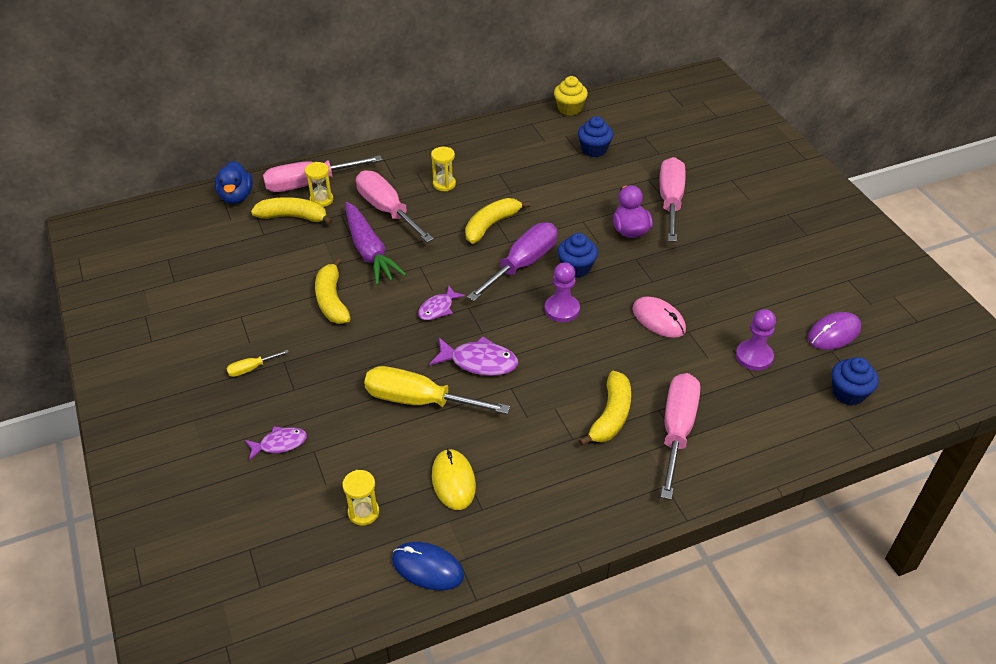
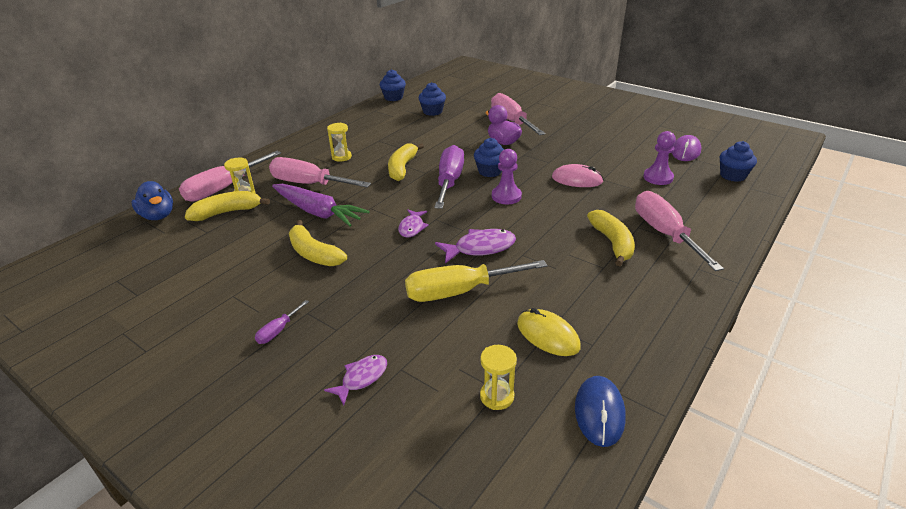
camera: 30 degrees left, 10 degrees down
yellow screwdriver [226,350,289,377] -> purple screwdriver [255,300,309,344]
blue mouse [392,542,464,590] -> blue mouse turned 75 degrees counterclockwise [575,376,626,447]
yellow cupcake [554,76,588,116] -> blue cupcake [380,69,406,101]

